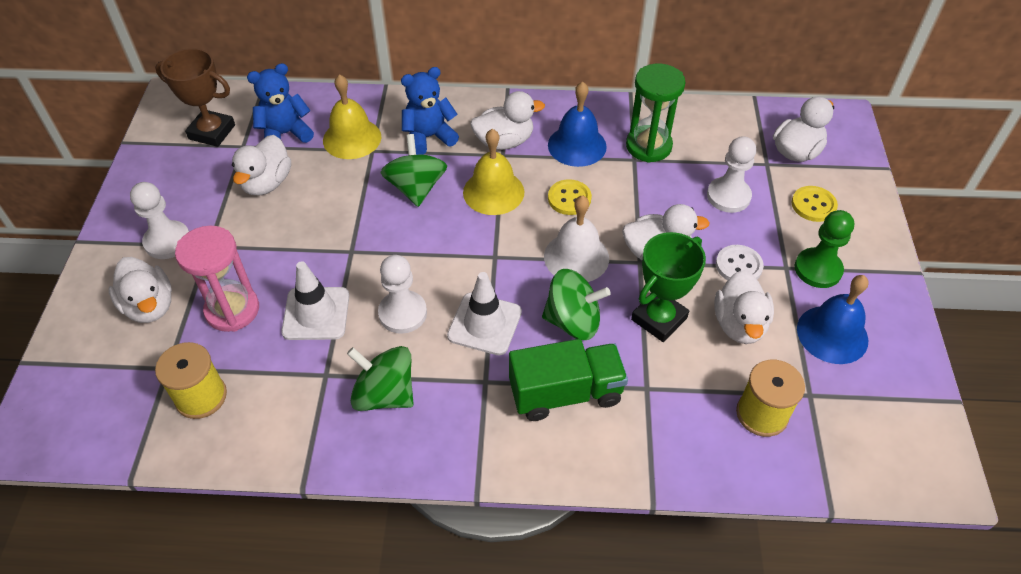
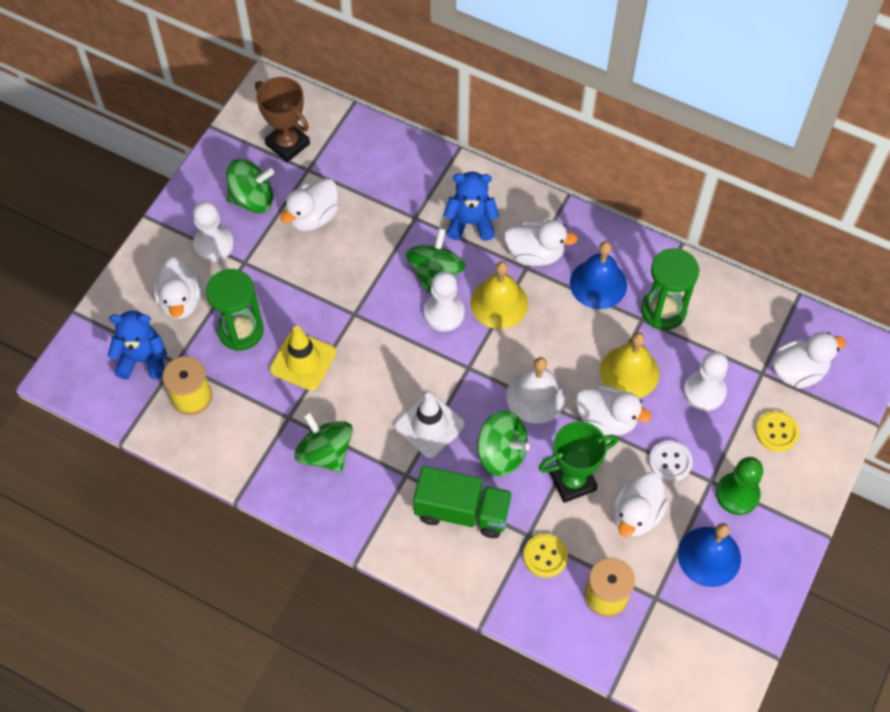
camera: 25 degrees right, 10 degrees up
pink hourglass [175,226,259,332] -> green hourglass [206,269,264,351]
blue teddy bear [247,63,314,143] -> blue teddy bear moved to [108,311,167,379]
white traffic cone [281,261,349,340] -> yellow traffic cone [270,326,336,391]
yellow bell [323,74,381,159] -> yellow bell moved to [600,332,659,398]
white pawn [378,255,427,334] -> white pawn moved to [424,271,465,332]
yellow button [548,179,592,215] -> yellow button moved to [523,534,568,578]
none -> green spinning top [226,159,274,213]

